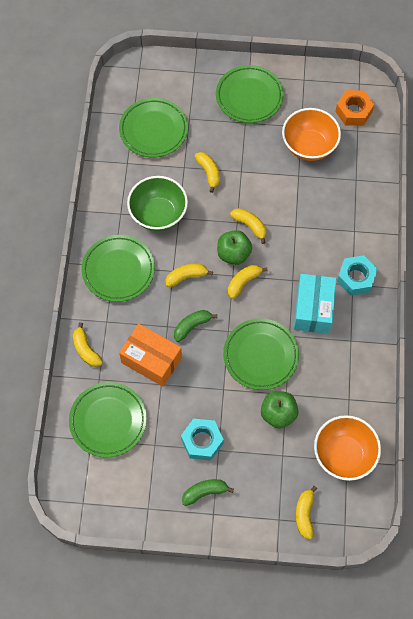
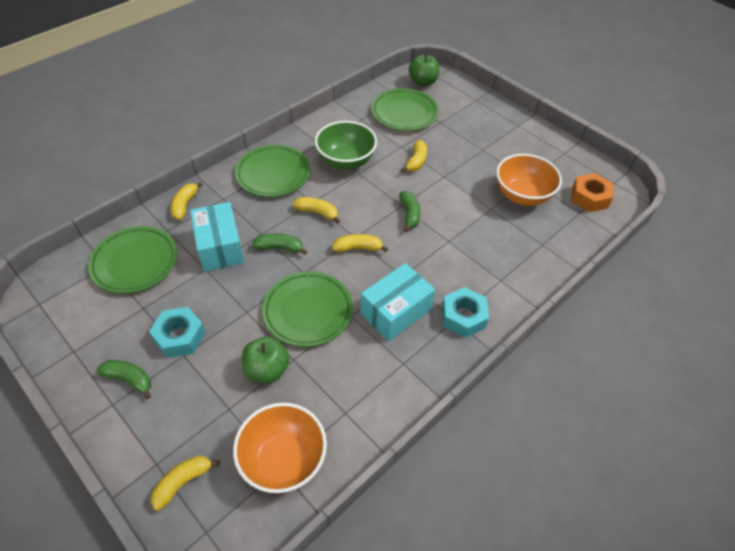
camera: 40 degrees right, 15 degrees down
orange box [119,324,182,387] -> turquoise box [190,202,244,272]
green plate [216,65,284,123] -> none
green apple [217,230,252,265] -> green apple moved to [409,54,439,86]
yellow banana [230,208,266,244] -> green banana [399,191,420,232]

